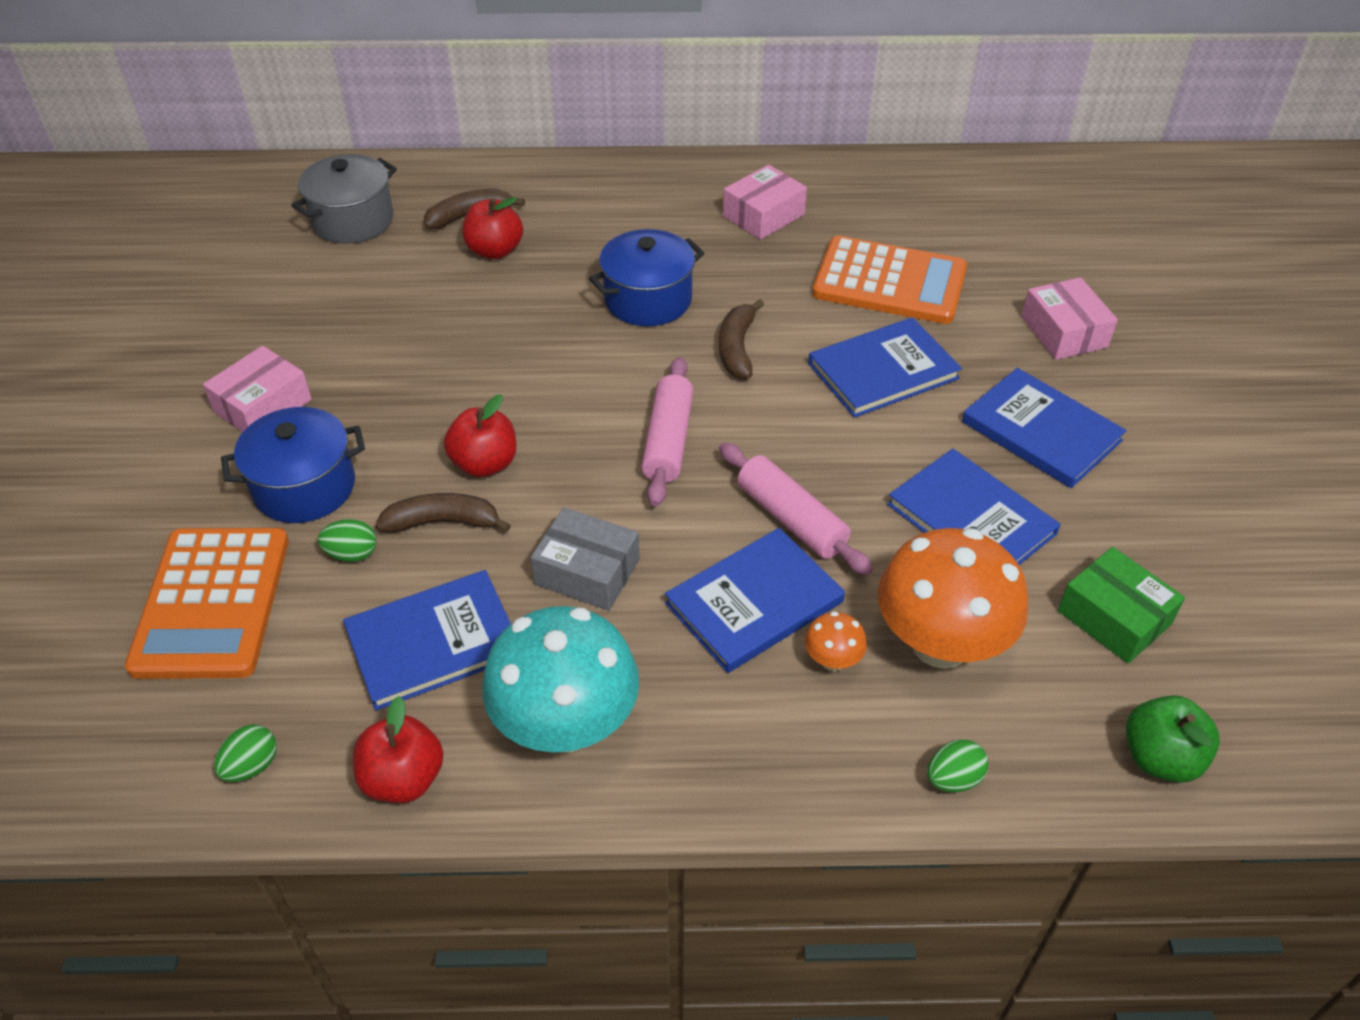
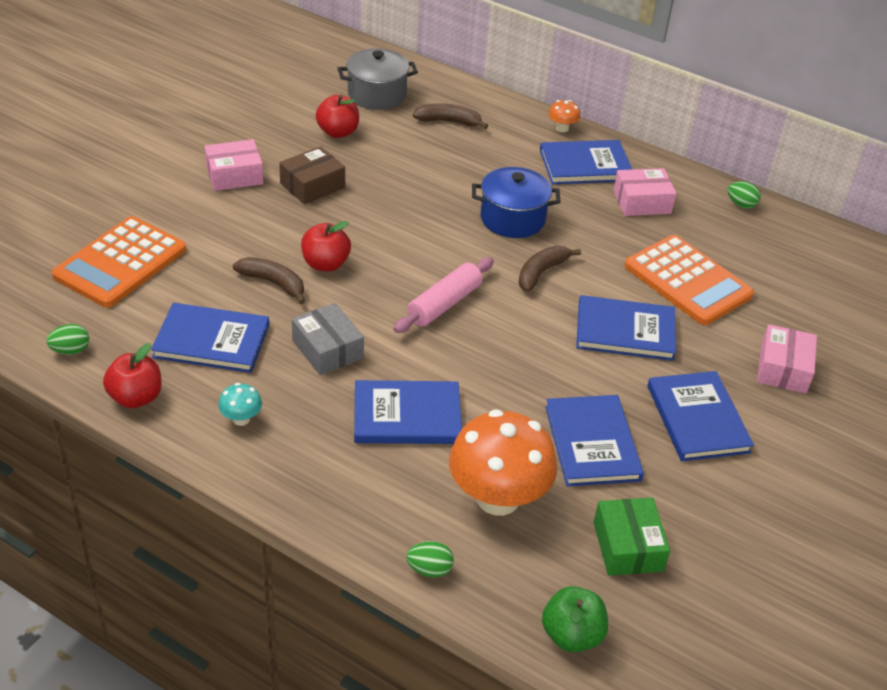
camera: 30 degrees right, 5 degrees down
blue pot [221,407,365,523] -> none
green egg [318,519,376,562] -> green egg moved to [728,181,761,209]
red apple [462,197,523,259] -> red apple moved to [316,95,359,138]
turquoise mushroom [482,606,639,752] -> turquoise mushroom [218,383,262,426], size x0.42
pink rolling pin [719,442,873,575] -> none
orange mushroom [805,611,867,671] -> orange mushroom moved to [548,100,580,132]
none -> brown box [279,146,345,204]
none -> blue book [540,140,632,184]

